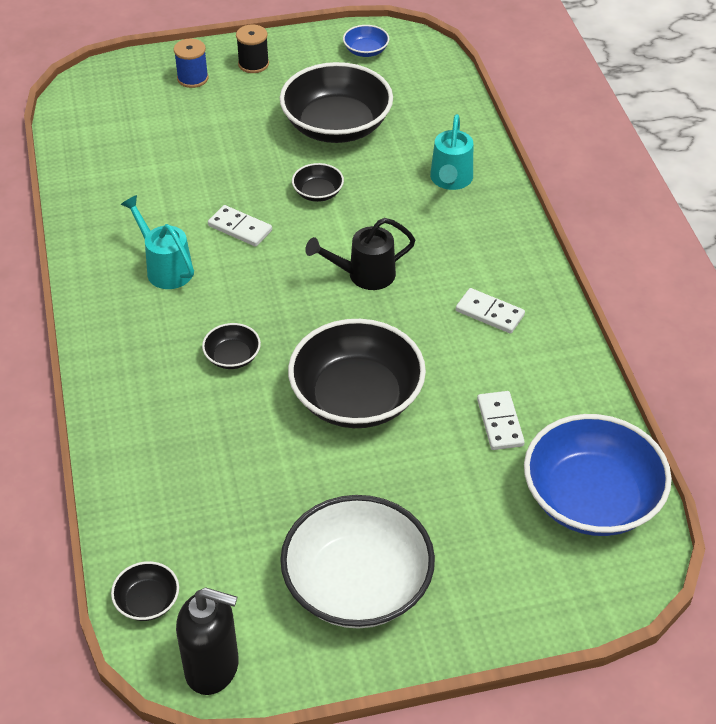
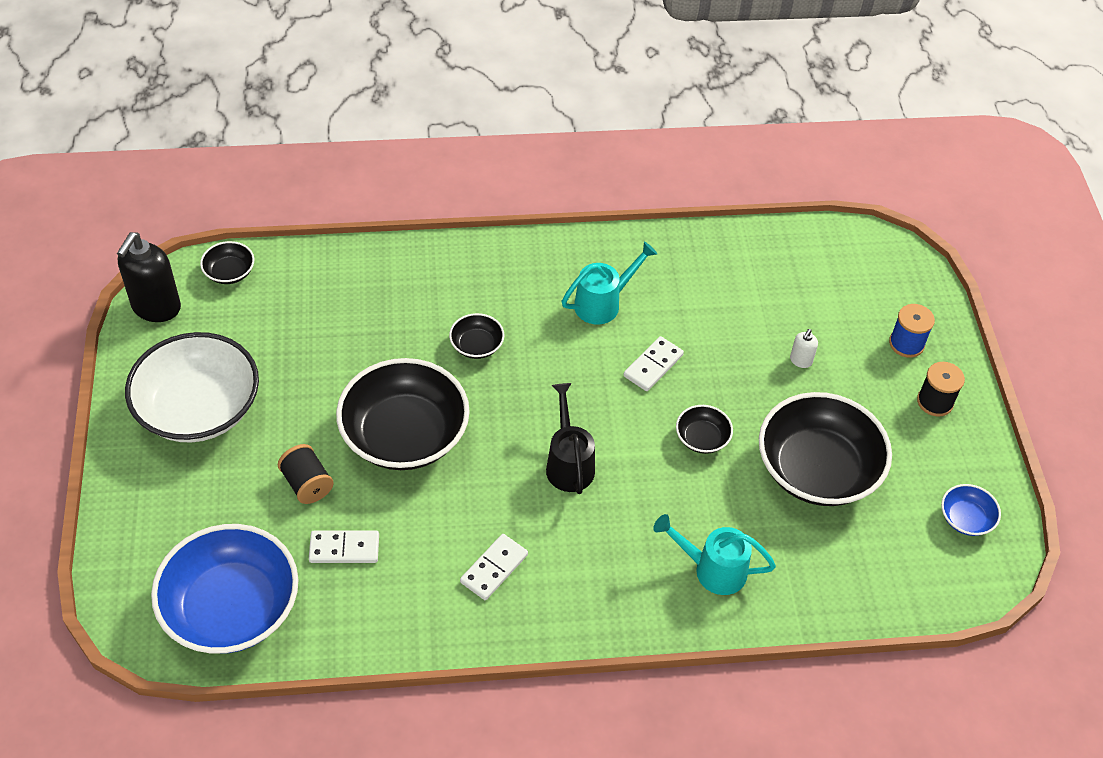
camera: 95 degrees right, 5 degrees up
none -> black spool [278,444,334,504]
none -> white soap dispenser [790,329,818,368]

